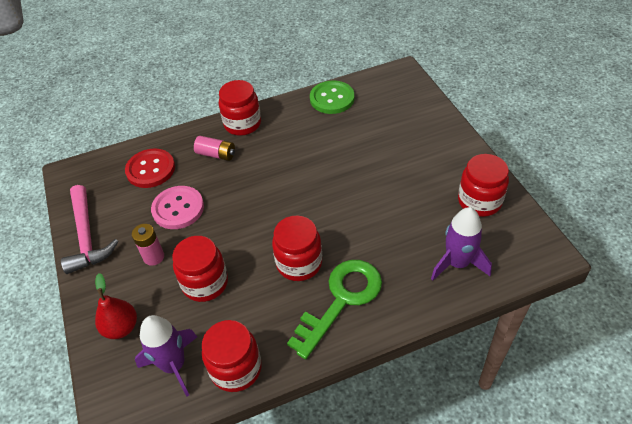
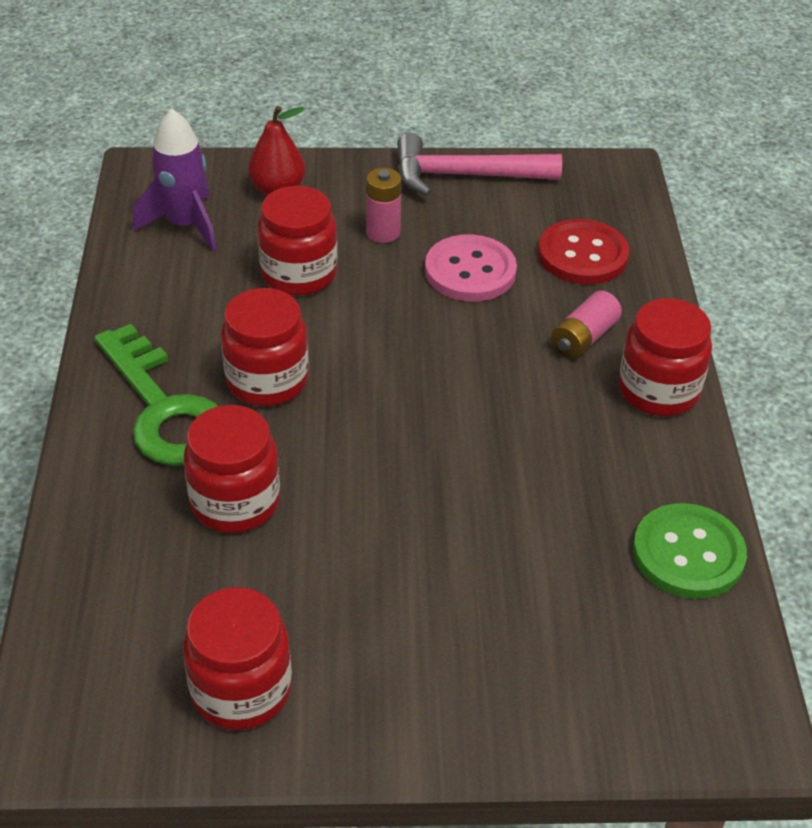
camera: 105 degrees right, 5 degrees down
red jar [202,320,262,392] -> red jar moved to [184,405,280,533]
purple rocket [431,207,492,281] -> none

